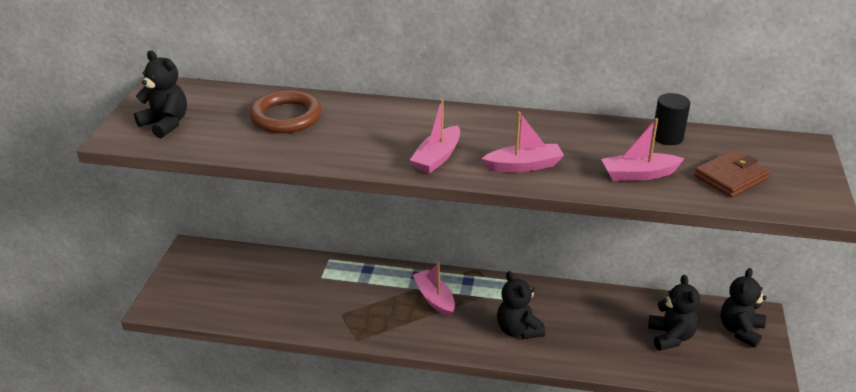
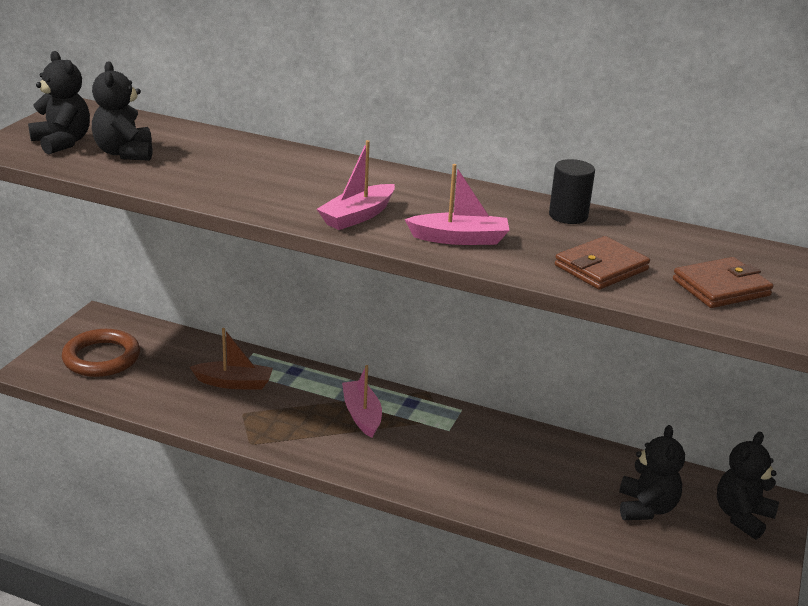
camera: 10 degrees right, 5 degrees down
brown ring [250,90,322,133] -> brown ring moved to [62,329,140,377]
black teddy bear [497,271,545,339] -> black teddy bear moved to [92,61,152,161]
pink boat [601,118,685,181] -> brown wallet [555,236,650,290]
black cylinder [652,93,690,145] -> black cylinder moved to [549,159,595,224]
none -> brown boat [190,328,273,390]

